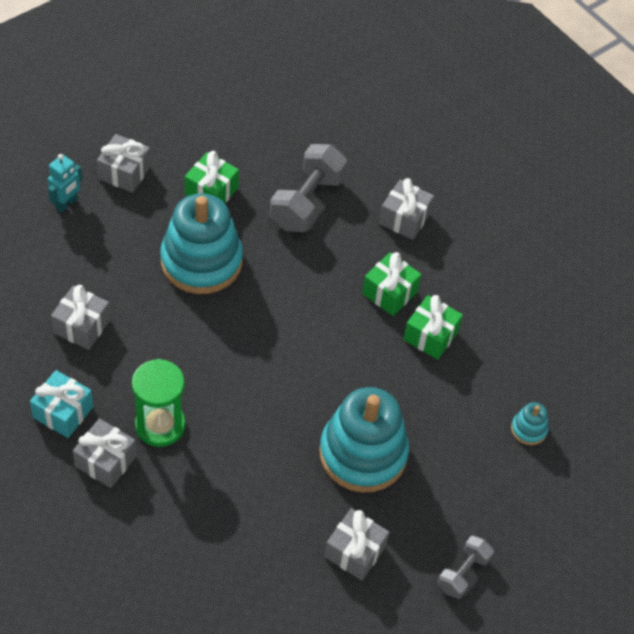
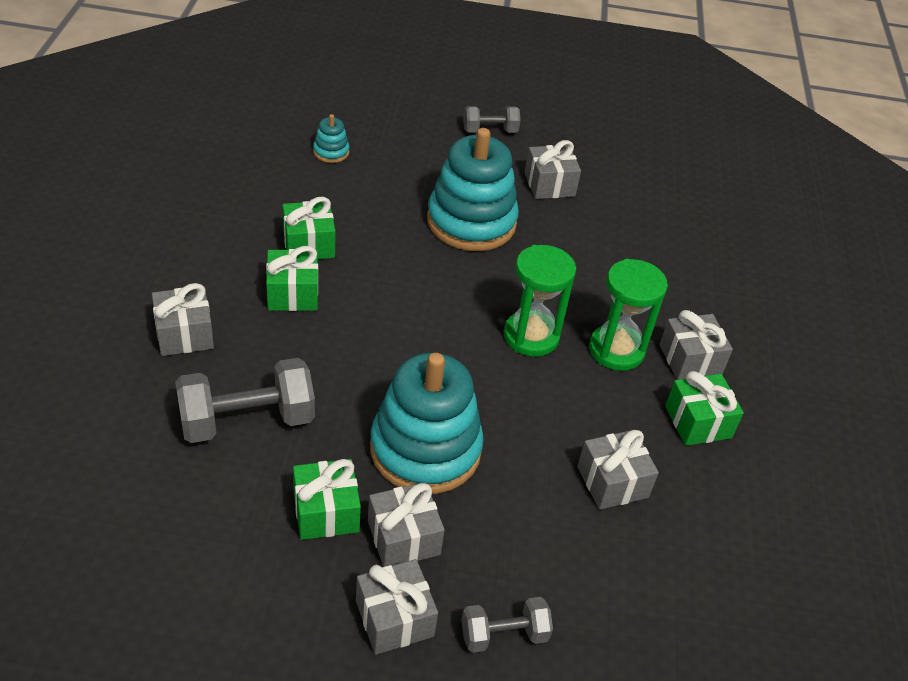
camera: 135 degrees left, 10 degrees down
turquoise gift [30,370,93,438] -> green gift [665,371,744,446]
turquoise robot [48,154,82,213] -> grey dumbbell [461,597,553,653]
none -> grey gift [368,482,445,567]
none -> green hourglass [504,245,576,357]

